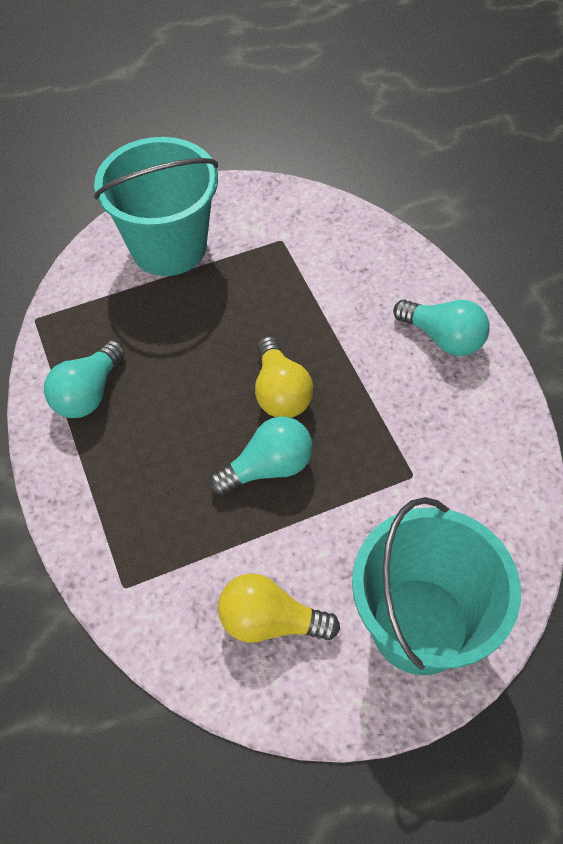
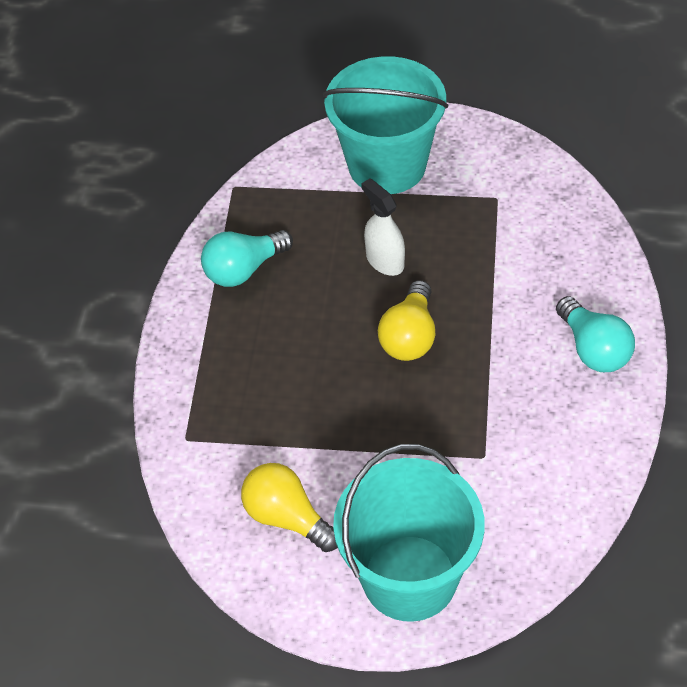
camera: 30 degrees right, 5 degrees down
turquoise light bulb [209,416,313,496] -> none
none -> white spray bottle [361,178,405,276]

